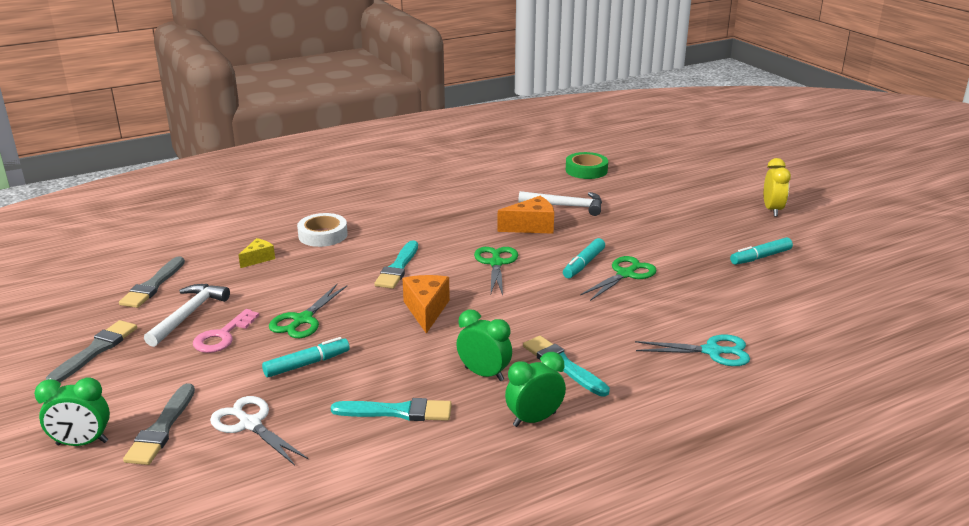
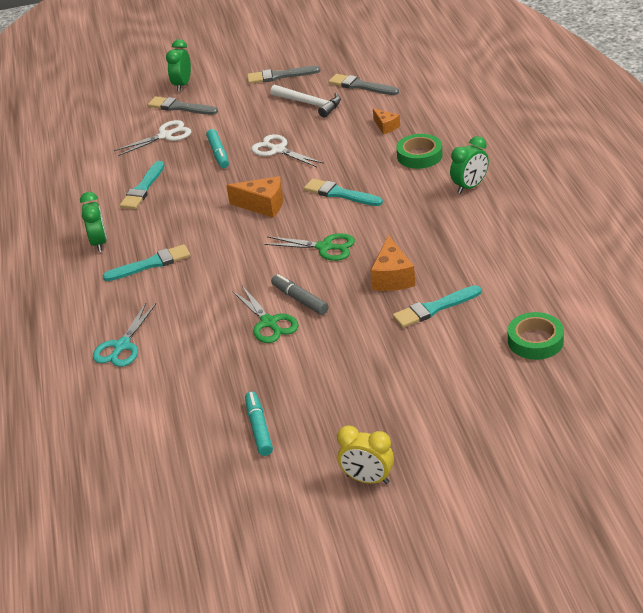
camera: 110 degrees right, 10 degrees up
grey brush [46,320,137,382] -> grey brush turned 135 degrees clockwise [247,66,321,84]
pink key [193,309,259,353] -> none
yellow cheese [239,238,275,268] -> orange cheese [373,109,400,134]
green scissors [269,284,347,338] -> white scissors [251,134,324,167]
white tape [297,213,348,247] -> green tape [396,134,443,169]
green clock [456,309,512,381] -> green clock moved to [450,136,489,194]
white hammer [518,191,602,216] -> turquoise brush [393,285,481,328]
turquoise marker [563,238,605,278] -> grey marker [271,274,329,315]

